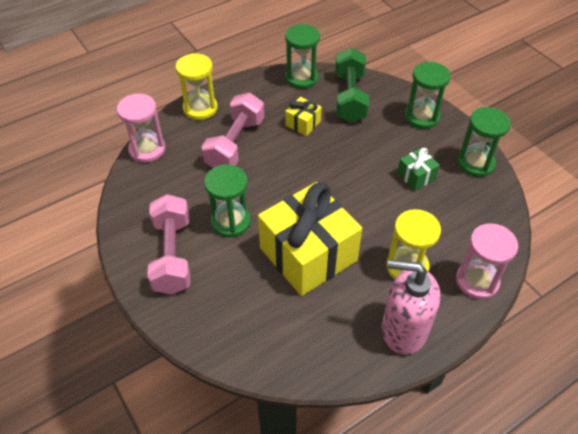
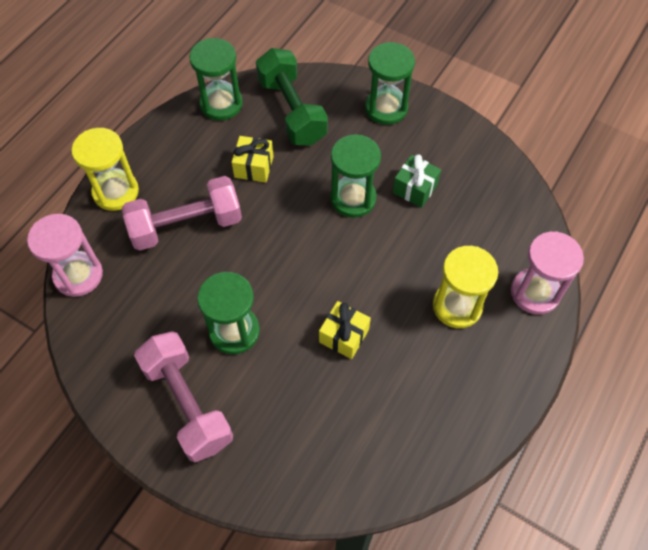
camera: 25 degrees left, 10 degrees up
pink dumbbell [202,93,264,168] -> pink dumbbell turned 75 degrees clockwise [122,176,242,251]
yellow gift [258,182,362,296] -> yellow gift [319,301,371,359], size x0.43
pink soap dispenser [382,259,440,355] -> none
green hourglass [457,107,511,177] -> green hourglass moved to [330,134,381,218]

